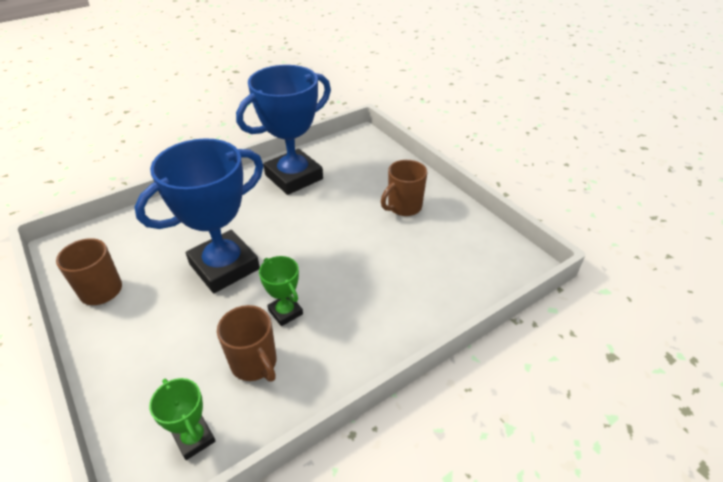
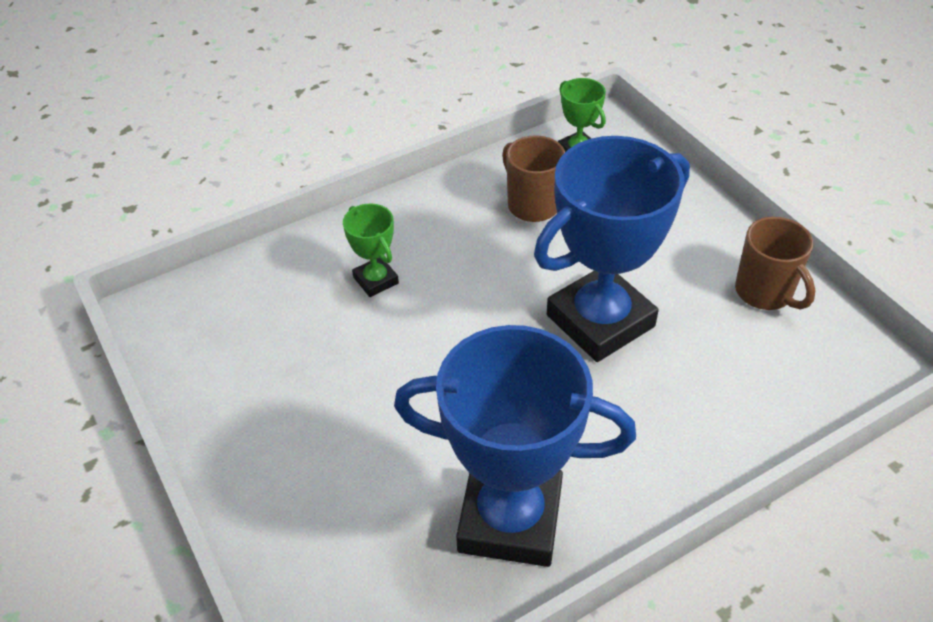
camera: 175 degrees left, 5 degrees up
blue trophy [236,65,331,195] -> blue trophy turned 45 degrees clockwise [394,325,636,567]
green trophy [259,256,303,326] -> green trophy moved to [343,204,399,297]
brown mug [381,160,427,216] -> none

